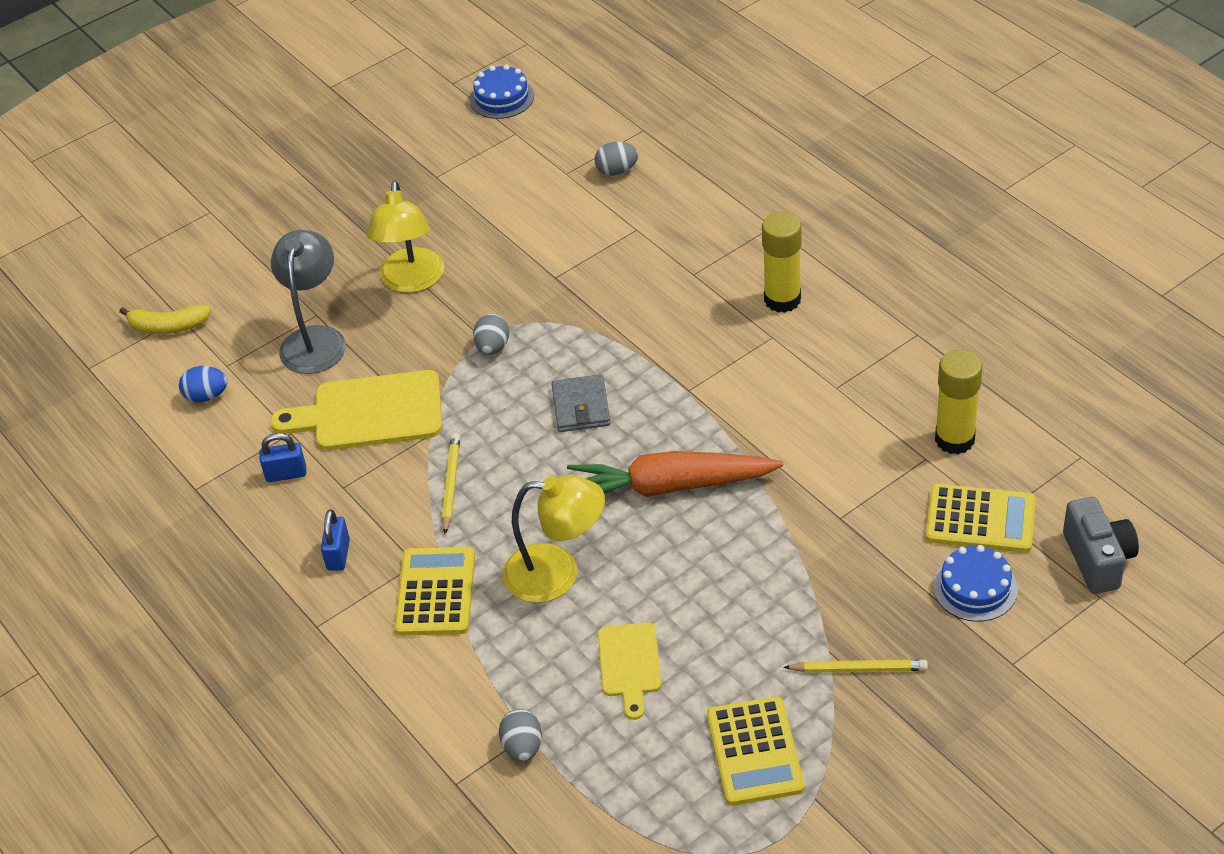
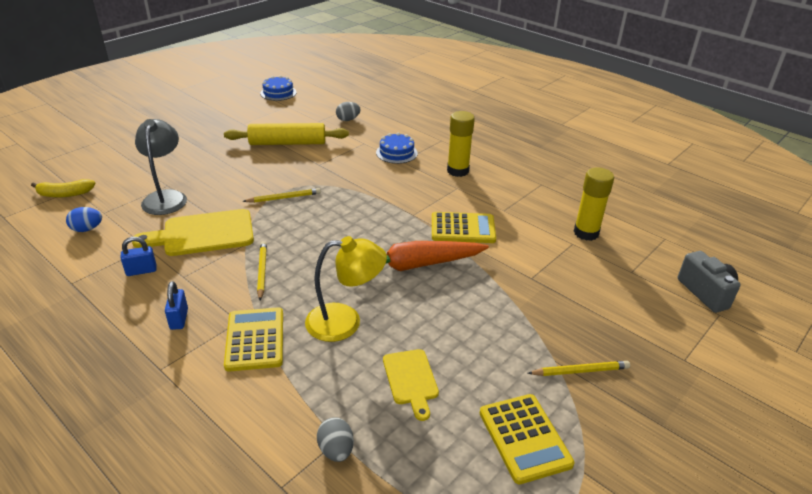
camera: 15 degrees left, 10 degrees down
yellow lamp [367,181,444,293] -> none
grey egg [473,314,509,355] -> yellow pencil [242,188,321,203]
grey wallet [551,374,610,432] -> none
yellow calculator [926,484,1036,553] -> yellow calculator moved to [432,212,496,243]
blue cake [933,545,1018,622] -> blue cake moved to [376,132,418,164]
none -> yellow rolling pin [224,123,349,145]

